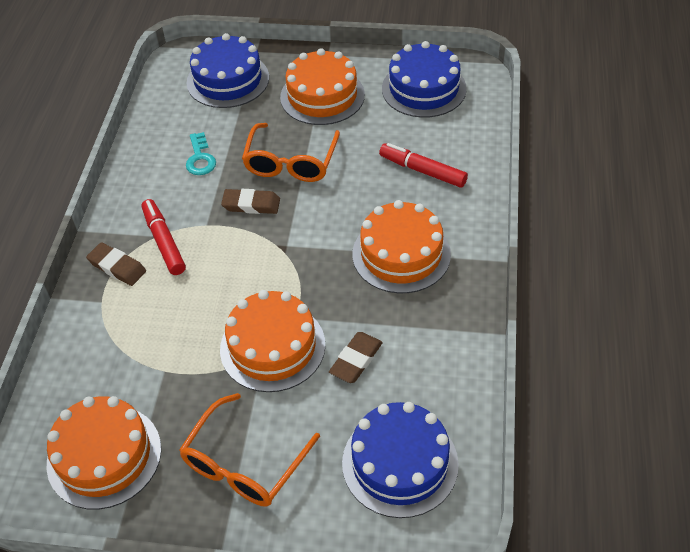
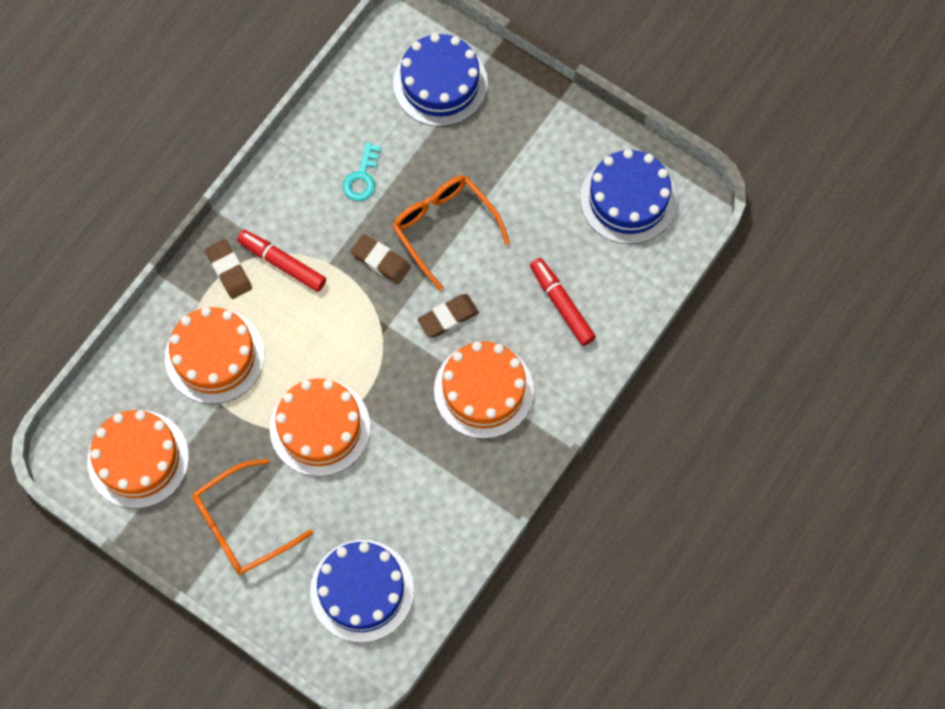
camera: 25 degrees right, 20 degrees up
red marker [142,199,186,275] -> red marker turned 60 degrees counterclockwise [237,230,326,292]
orange glasses [242,123,340,182] -> orange glasses turned 105 degrees clockwise [392,176,510,291]
orange cake [280,48,365,125] -> orange cake moved to [165,307,264,404]
brown eraser [329,332,383,383] -> brown eraser moved to [418,294,479,338]

